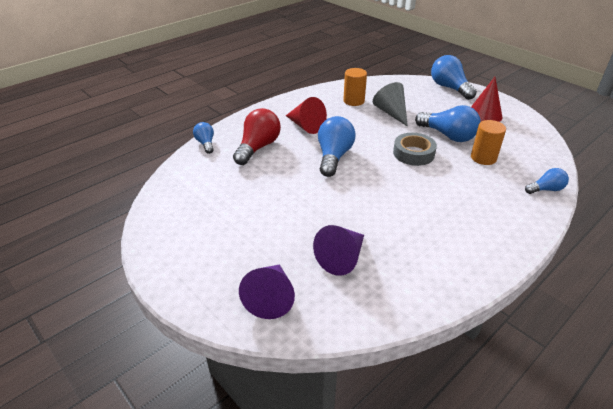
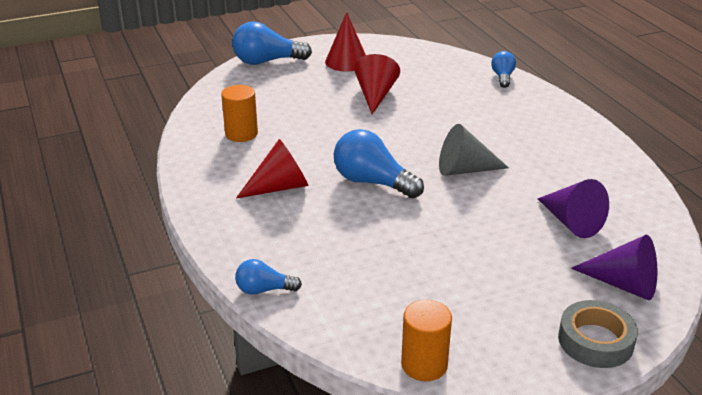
camera: 70 degrees left, 5 degrees down
red light bulb [233,108,281,165] -> none
grey cone [373,82,408,127] -> grey cone moved to [439,124,509,176]
grey tape [393,133,437,166] -> grey tape moved to [558,300,638,368]
blue light bulb [415,105,481,142] -> red cone [354,54,400,114]
orange cylinder [471,120,506,165] -> orange cylinder moved to [401,300,452,381]

